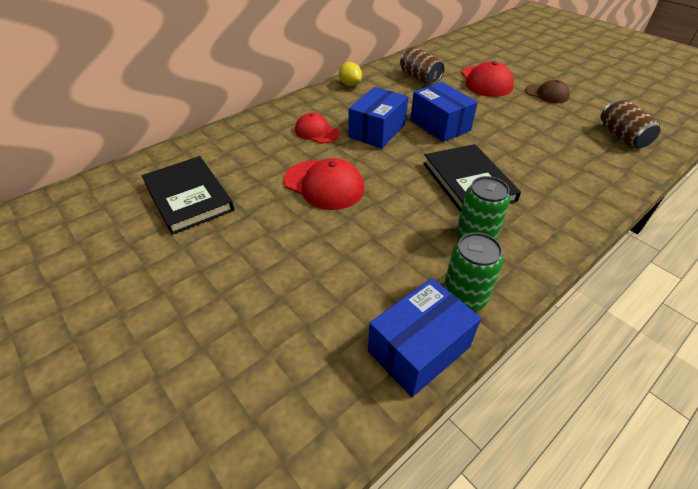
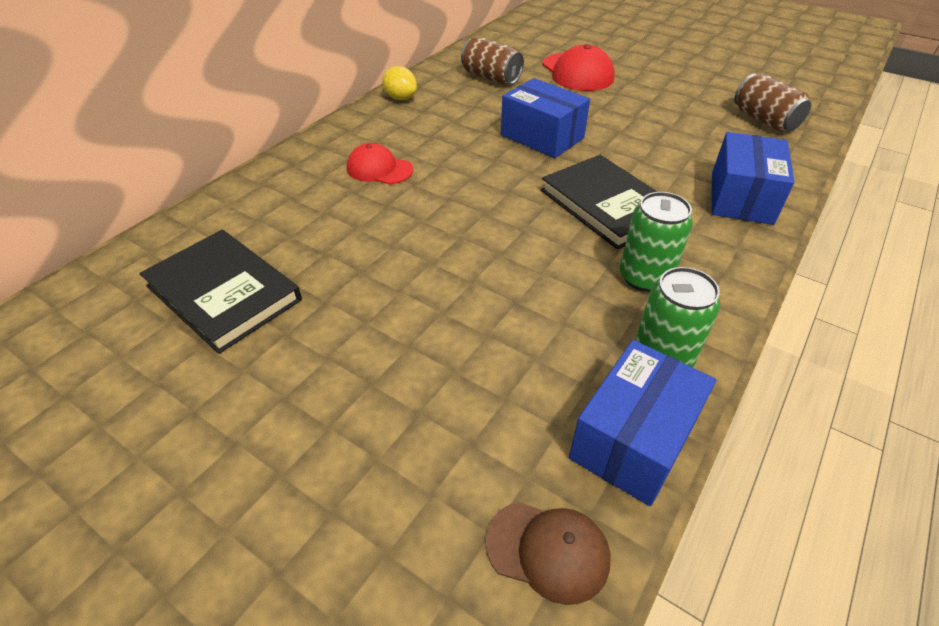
camera: 15 degrees left, 0 degrees up
red cap [284,158,365,210] -> none
blue box [348,87,408,148] -> blue box moved to [712,132,794,225]
brown cap [525,80,570,103] -> brown cap moved to [485,502,611,605]

